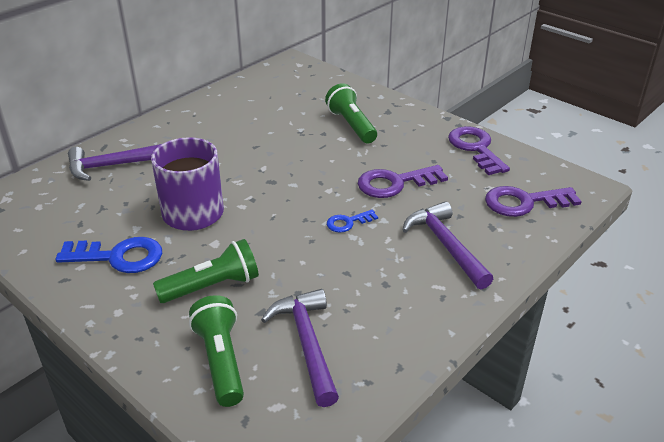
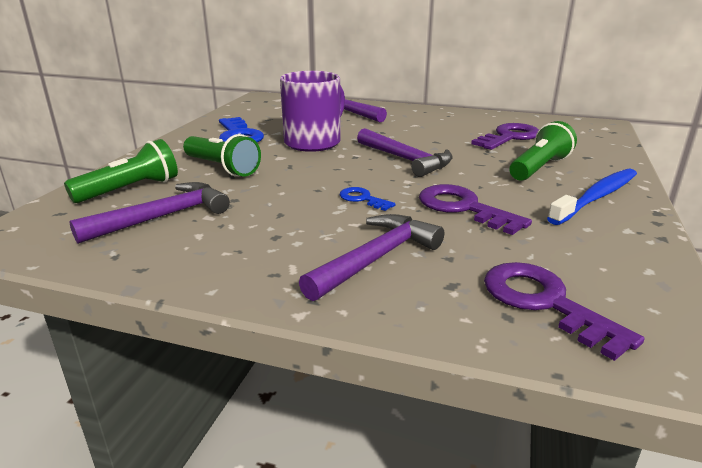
camera: 65 degrees right, 10 degrees down
purple key [448,126,510,175] -> purple key moved to [471,123,539,150]
none -> purple hammer [357,128,453,177]
none -> blue toothbrush [547,169,637,225]

